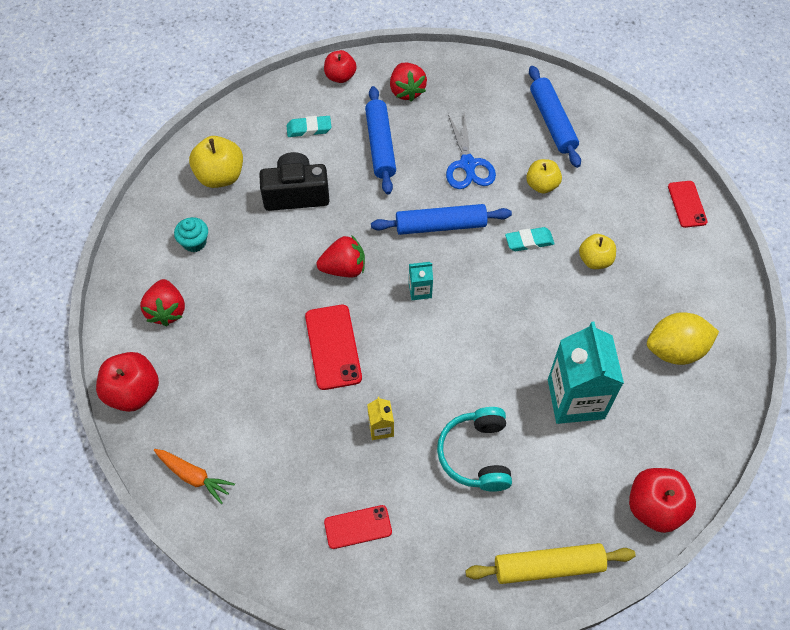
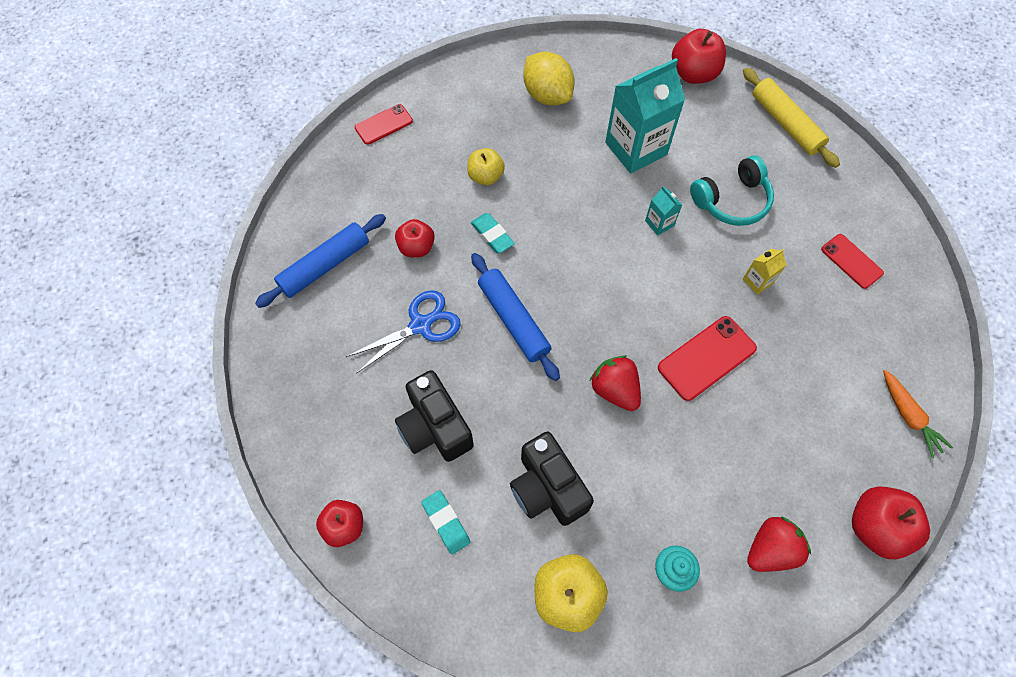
camera: 115 degrees left, 5 degrees up
orange carrot [154,449,235,504] -> orange carrot turned 150 degrees clockwise [883,370,953,458]
blue rolling pin [365,86,396,194] -> black camera [395,370,474,462]
red strawberry [390,63,427,102] -> none
turquoise carton [409,262,433,300] -> turquoise carton moved to [645,186,682,236]
yellow apple [526,159,562,194] -> red apple [395,219,435,257]

